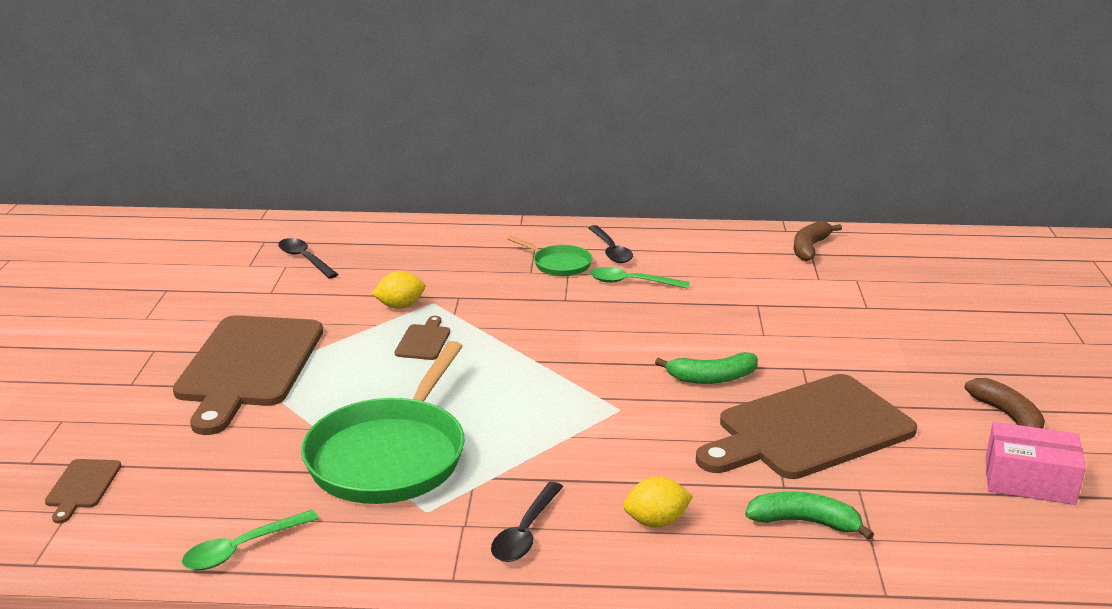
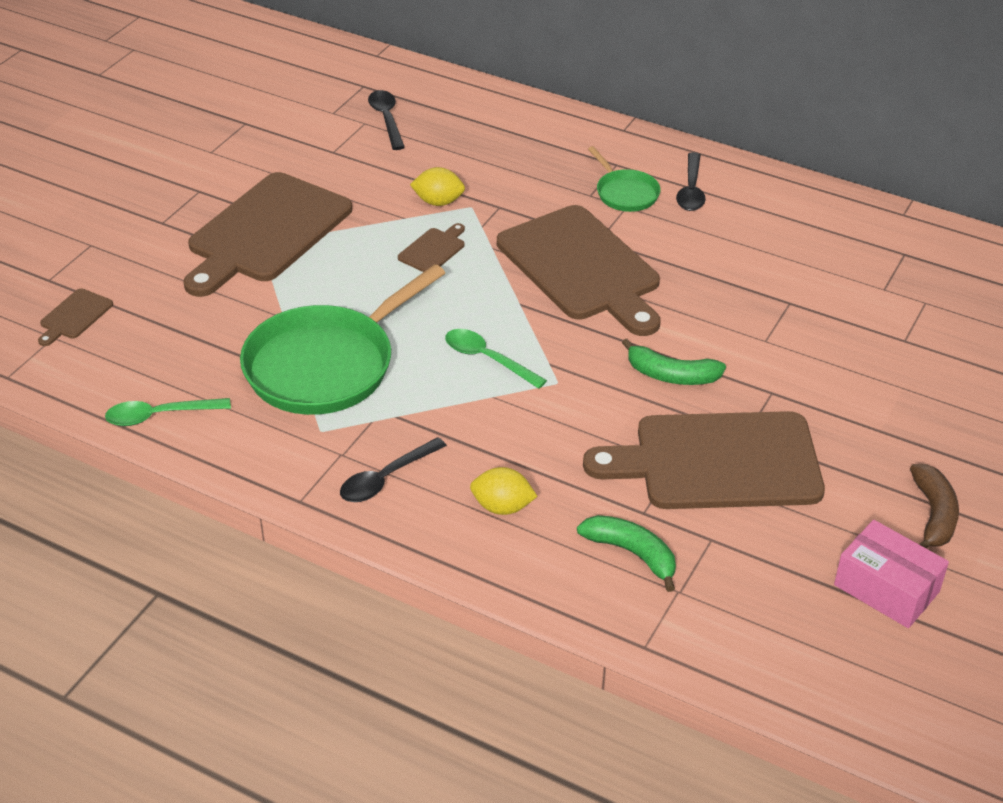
camera: 25 degrees right, 15 degrees up
green spoon [590,267,689,289] -> green spoon moved to [445,329,547,389]
brown banana [794,221,842,261] -> none
none -> brown cutting board [497,205,660,336]

